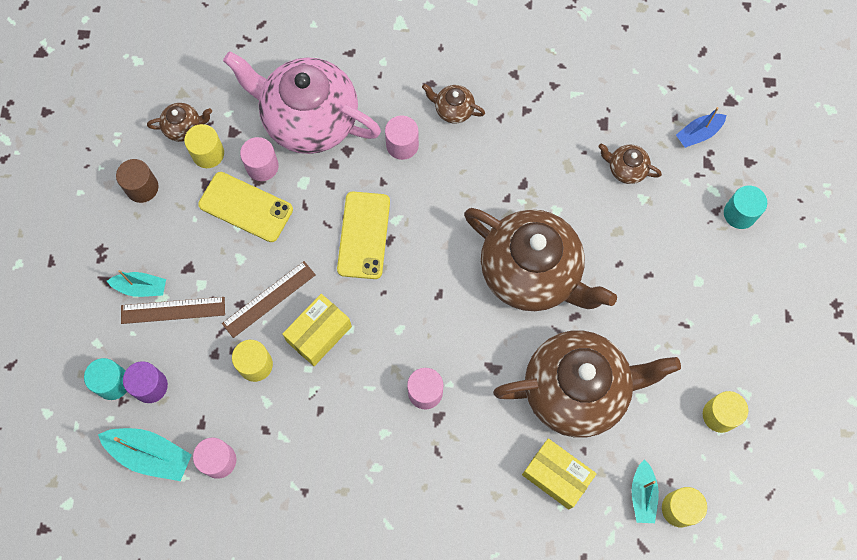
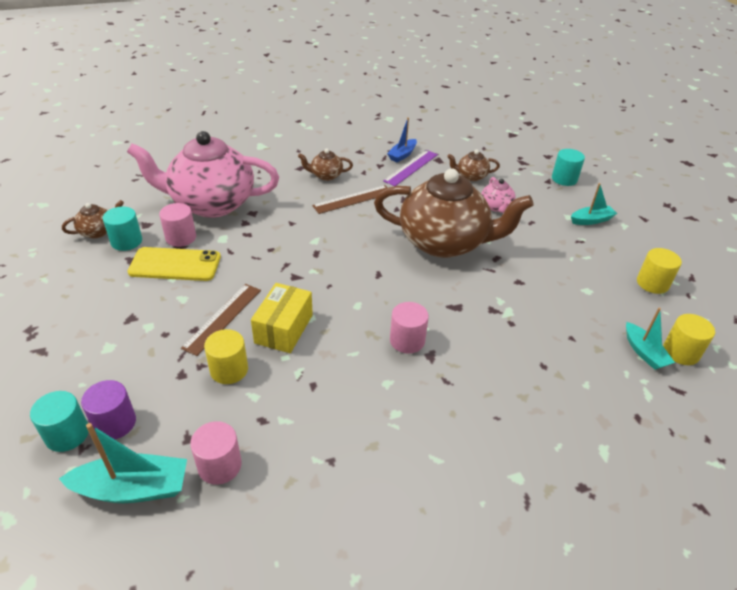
camera: 25 degrees left, 30 degrees down
turquoise boat [107,270,166,297] -> turquoise boat moved to [571,183,617,225]
brown cylinder [116,159,159,203] -> none
brown ruler [121,297,225,324] -> brown ruler moved to [312,185,388,214]
yellow cylinder [184,124,224,168] -> turquoise cylinder [103,207,142,251]
yellow phone [337,192,390,279] -> none
pink cylinder [385,115,419,160] -> none
brown teapot [493,330,681,438] -> none
yellow box [522,439,596,509] -> none
blue boat [676,107,726,148] -> blue boat moved to [387,117,417,163]
none -> purple ruler [383,150,438,186]
none -> pink teapot [481,177,516,213]

